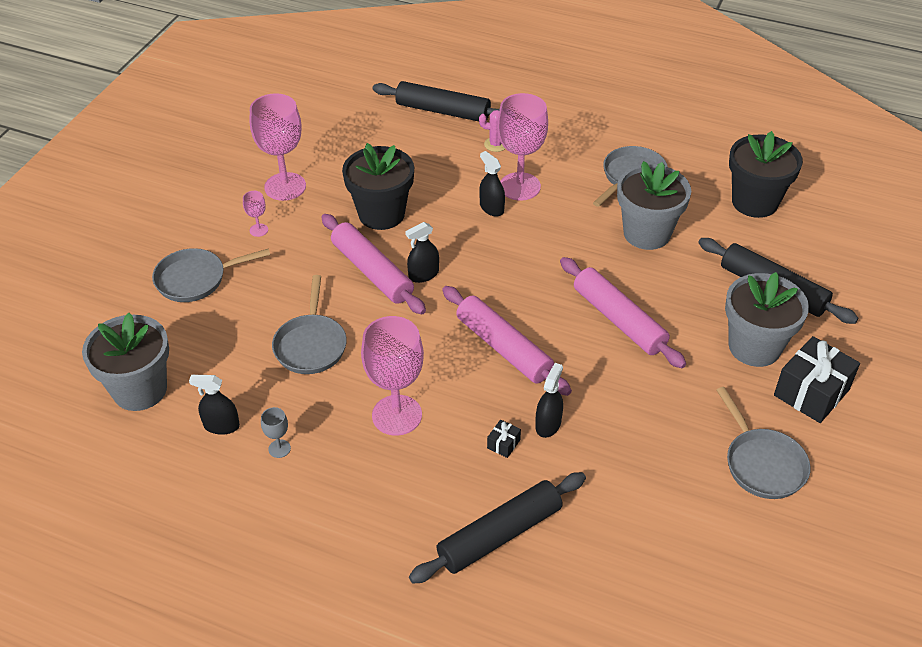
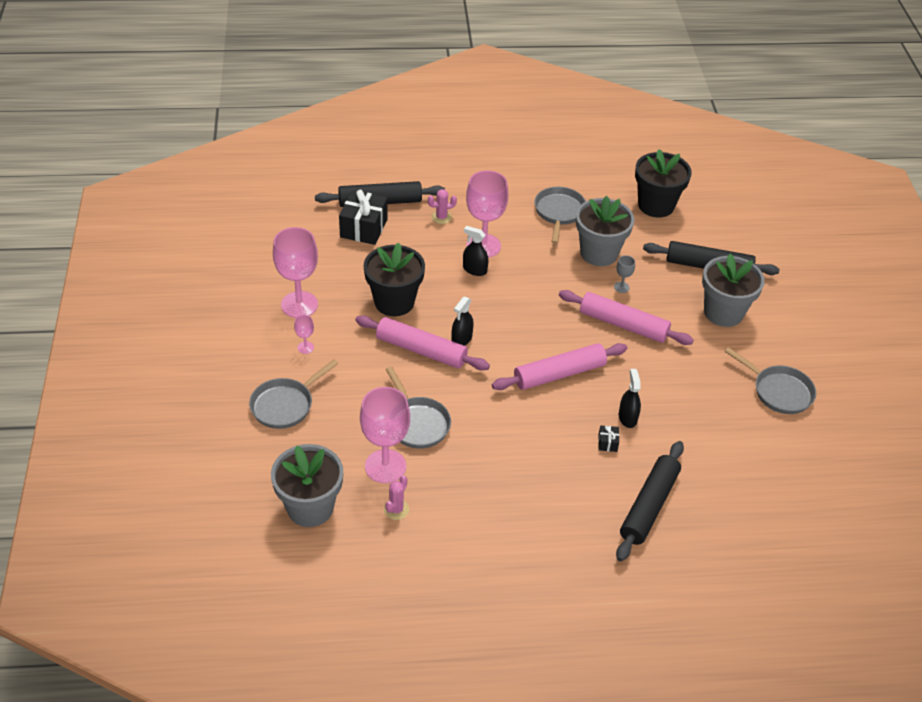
camera: 30 degrees left, 0 degrees up
black spray bottle [189,375,240,435] -> pink cactus [384,475,409,520]
grey goblet [261,407,291,458] -> grey goblet moved to [614,255,635,293]
pink goblet [361,316,424,436] -> pink goblet moved to [360,387,410,483]
pink rolling pin [442,286,572,396] -> pink rolling pin turned 45 degrees counterclockwise [492,343,627,390]
black gift [774,336,860,423] -> black gift moved to [339,190,388,245]

